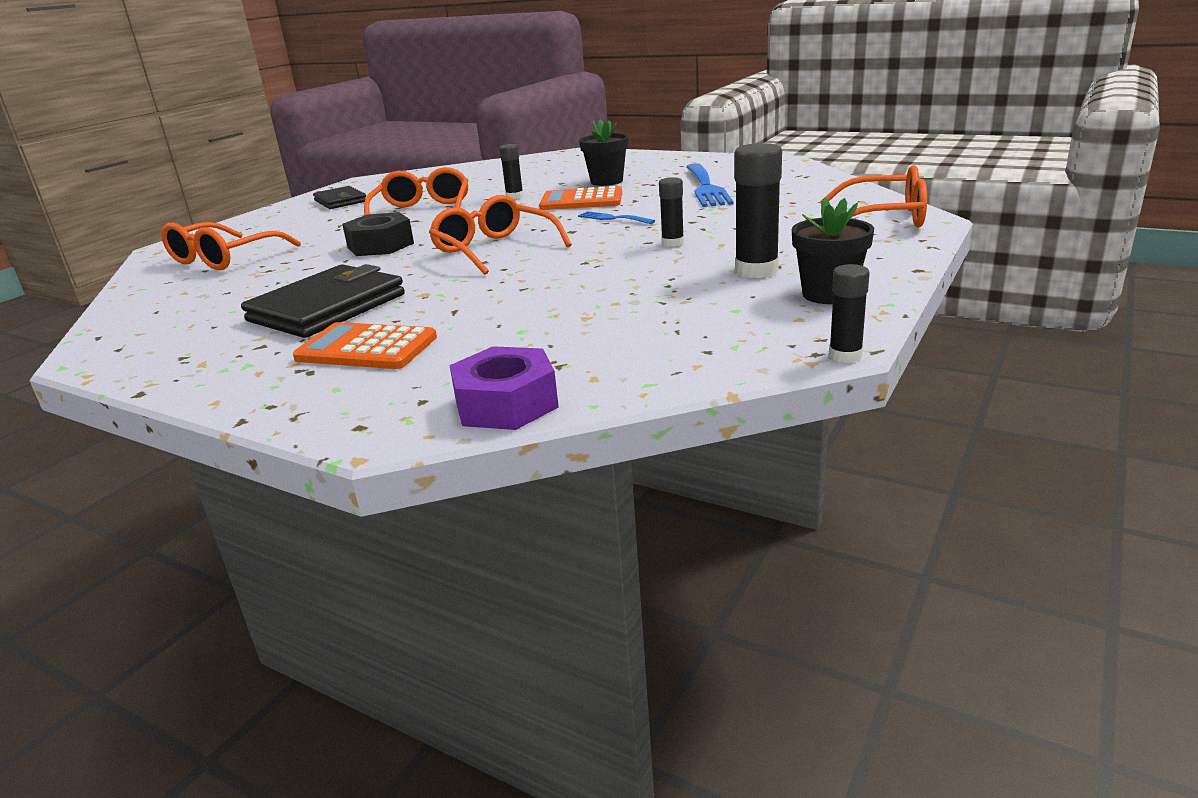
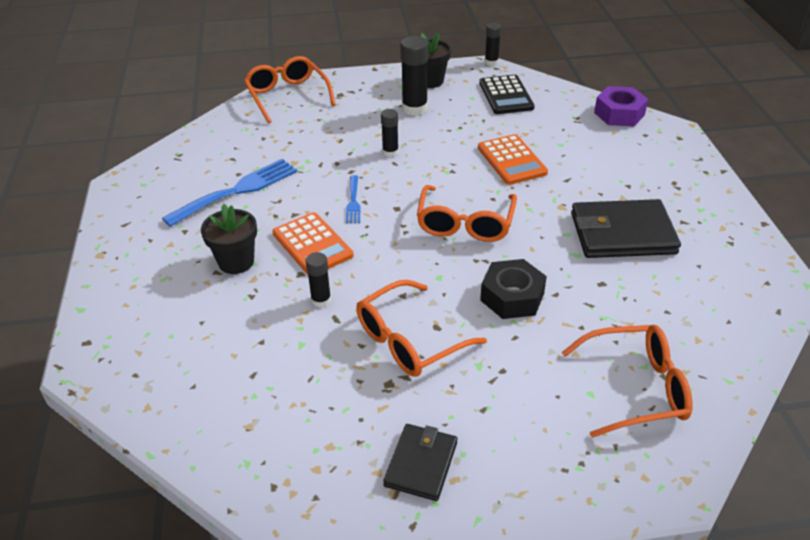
camera: 130 degrees left, 15 degrees up
orange calculator [293,322,437,369] -> orange calculator moved to [478,134,548,185]
none -> black calculator [479,75,535,114]

